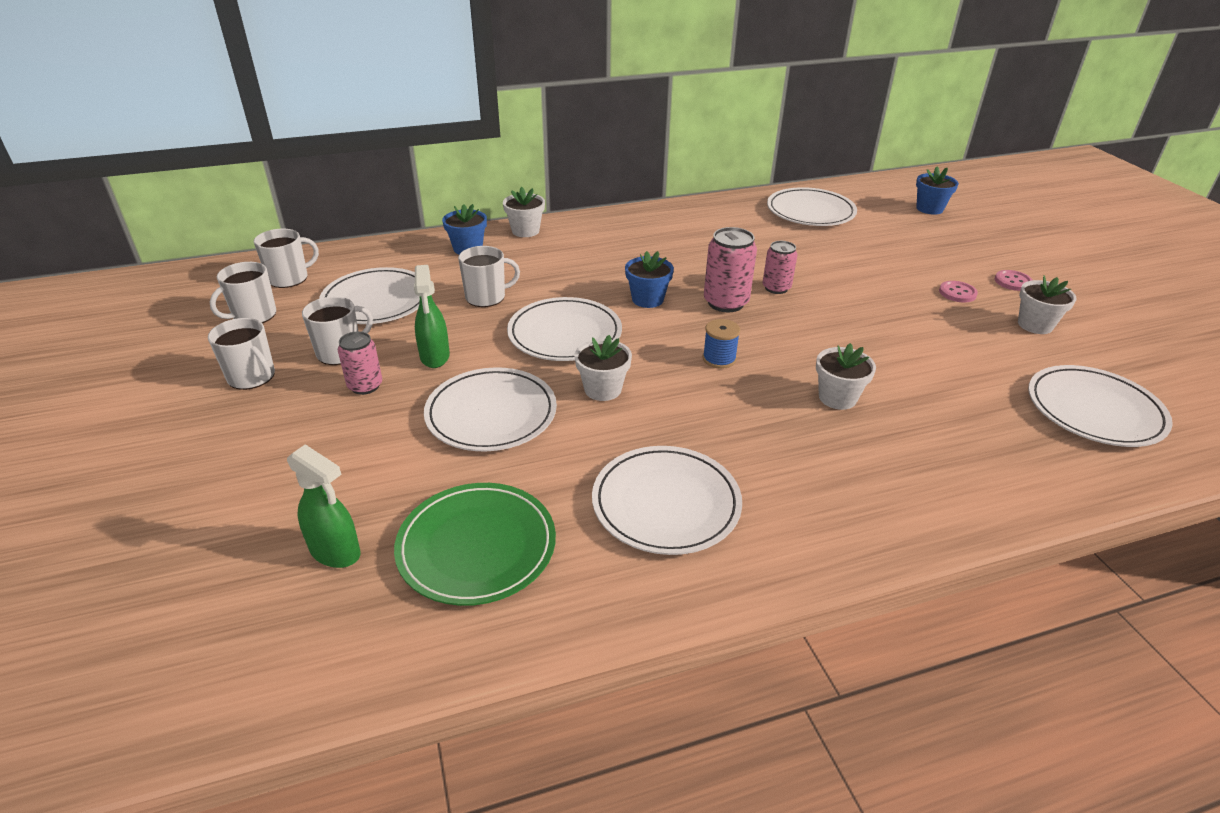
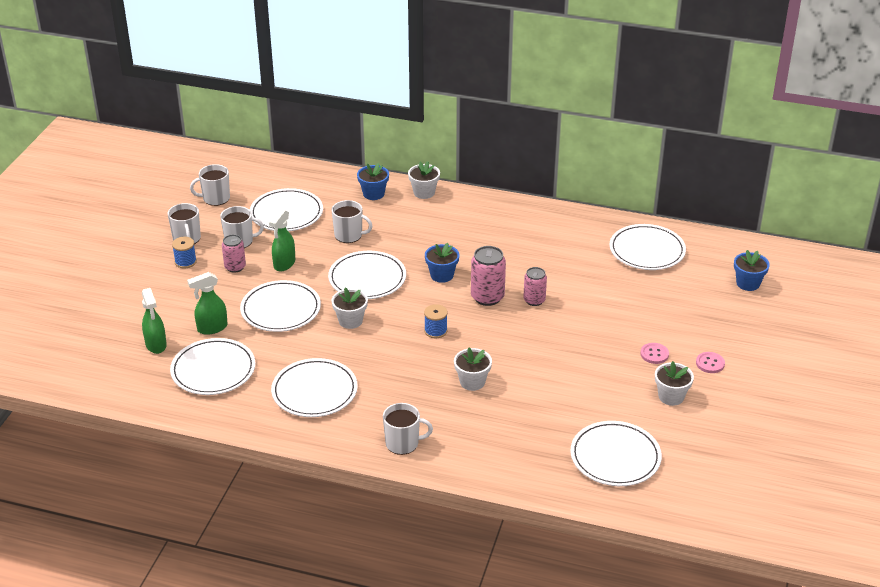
camera: 35 degrees right, 0 degrees up
white mug [254,229,319,288] -> white mug moved to [383,403,433,455]
green plate [394,483,556,606] -> white plate [170,338,256,395]
none -> blue spool [172,237,197,268]
none -> green spray bottle [187,272,228,335]

